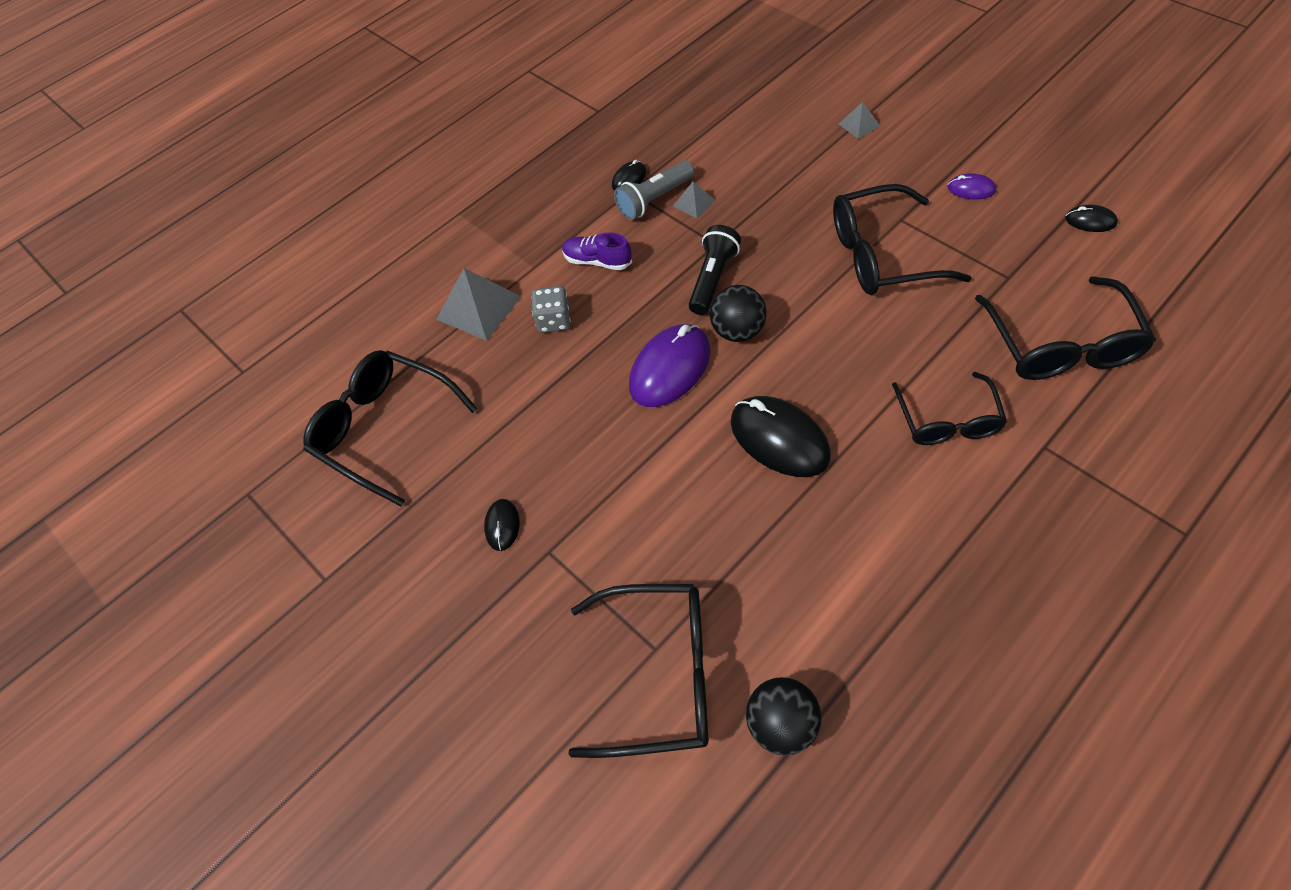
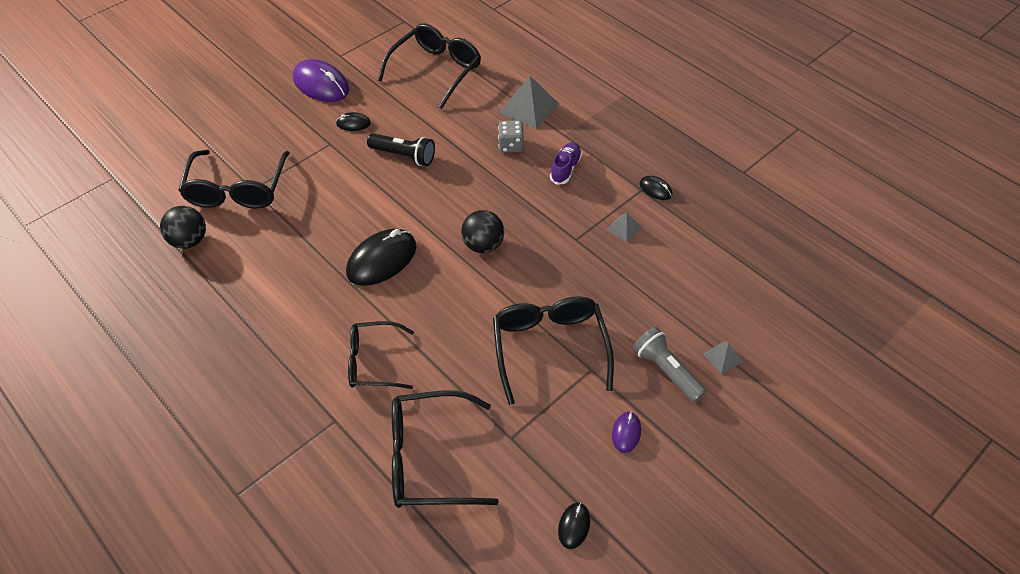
camera: 85 degrees right, 5 degrees down
grey flashlight [614,160,694,220] -> grey flashlight moved to [633,327,706,403]
purple mouse [629,324,711,407] -> purple mouse moved to [293,59,349,102]
black flashlight [689,225,741,315] -> black flashlight moved to [367,133,435,166]

